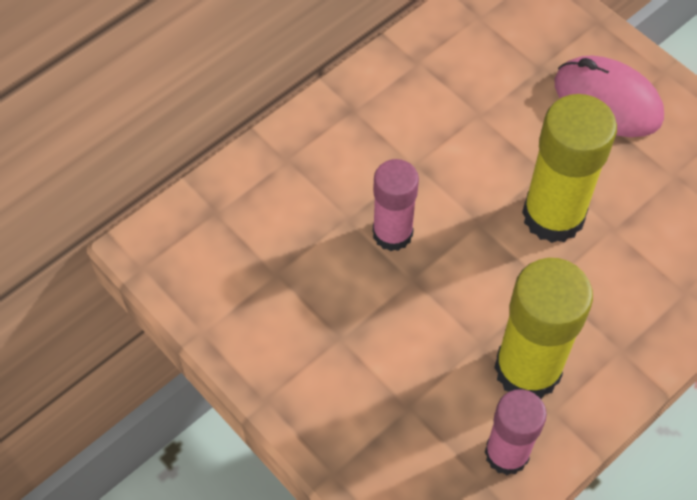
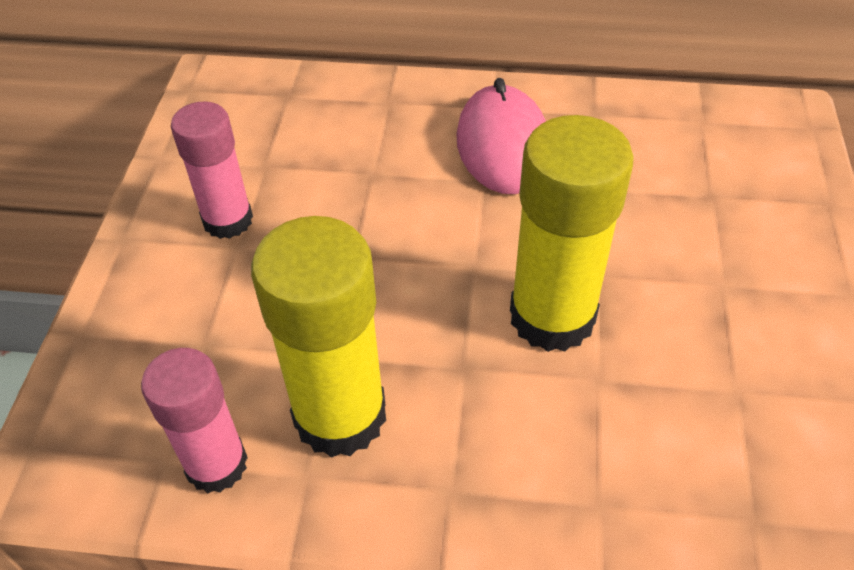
camera: 50 degrees right, 10 degrees down
pink glue stick [373,159,419,251] -> pink glue stick moved to [171,101,253,239]
pink mouse [555,55,664,137] -> pink mouse moved to [456,78,546,194]

